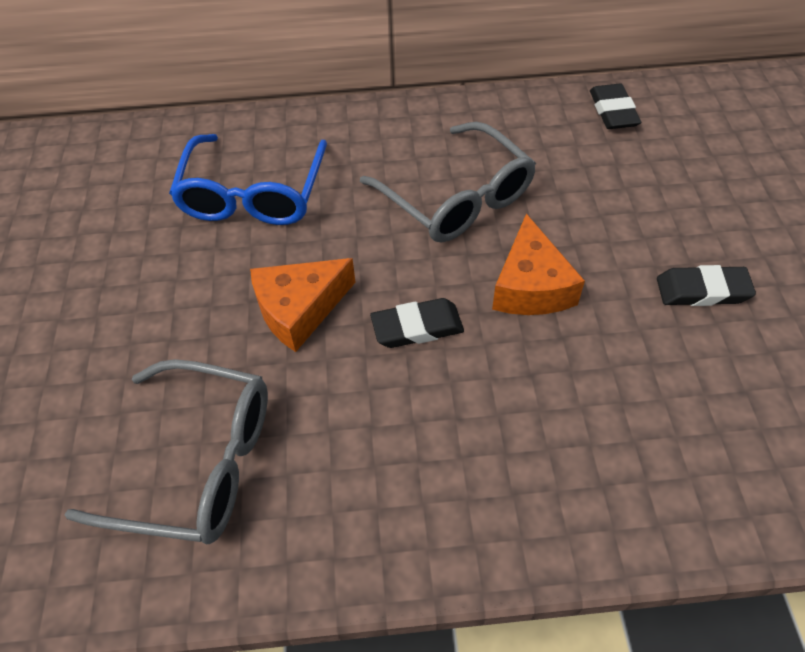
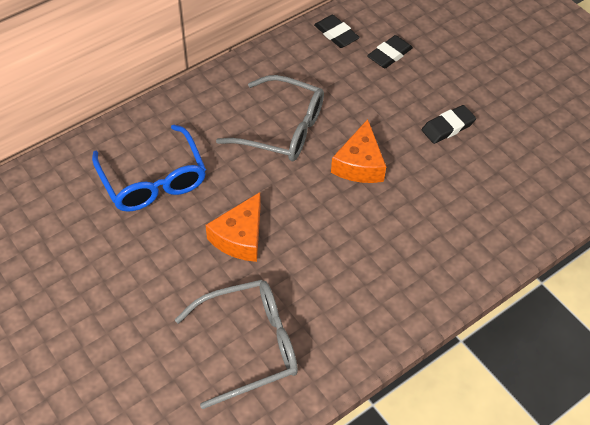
camera: 35 degrees left, 0 degrees up
black eraser [370,298,464,348] -> black eraser moved to [367,35,413,68]
orange cheese [492,214,585,315] -> orange cheese turned 45 degrees clockwise [331,119,386,183]

